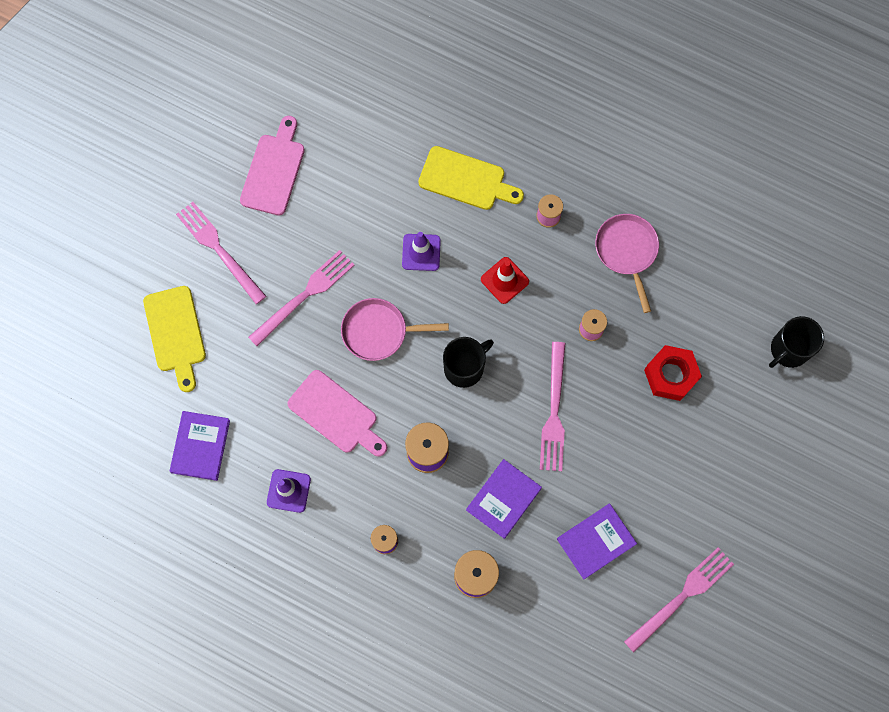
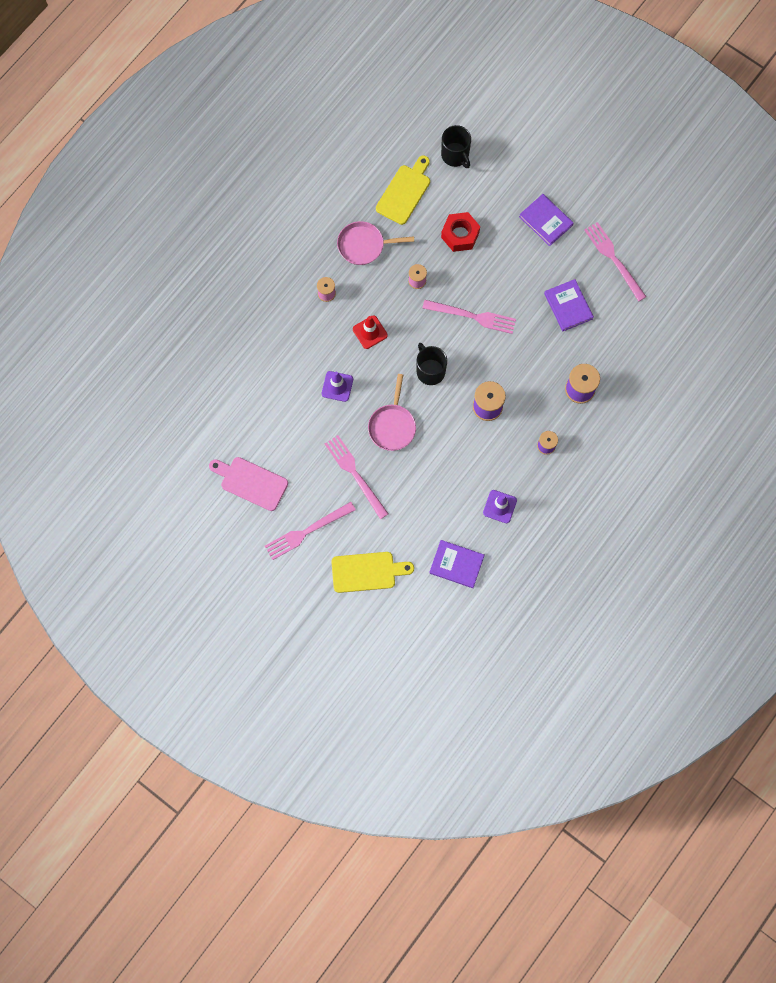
camera: 80 degrees left, 0 degrees up
pink cutting board [288,370,387,457] -> none
yellow cutting board [418,146,524,210] -> yellow cutting board moved to [376,155,430,225]
purple book [466,459,542,539] -> purple book moved to [519,194,573,246]

